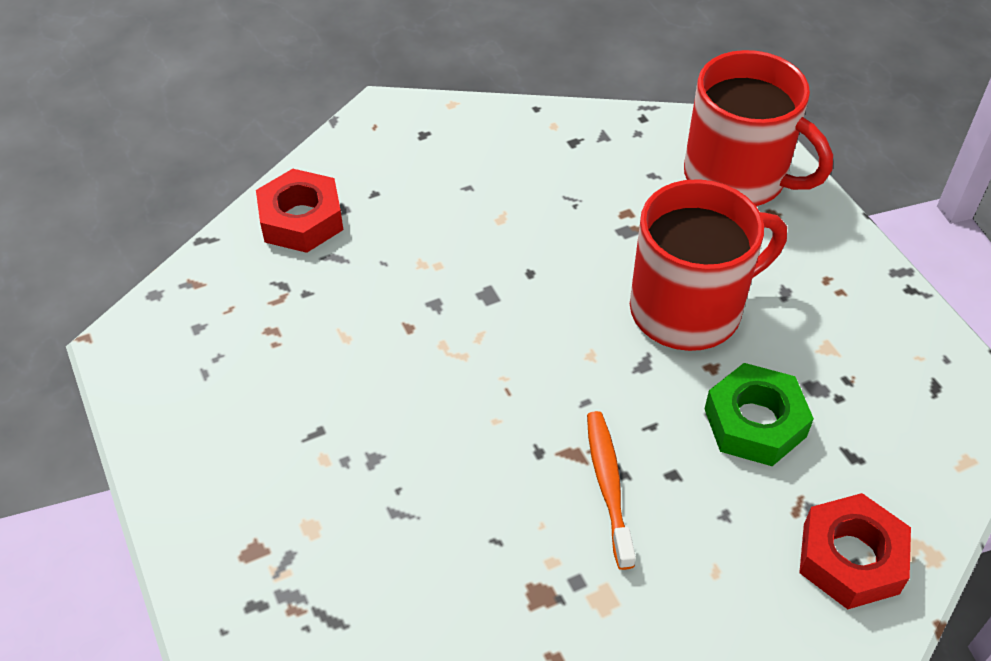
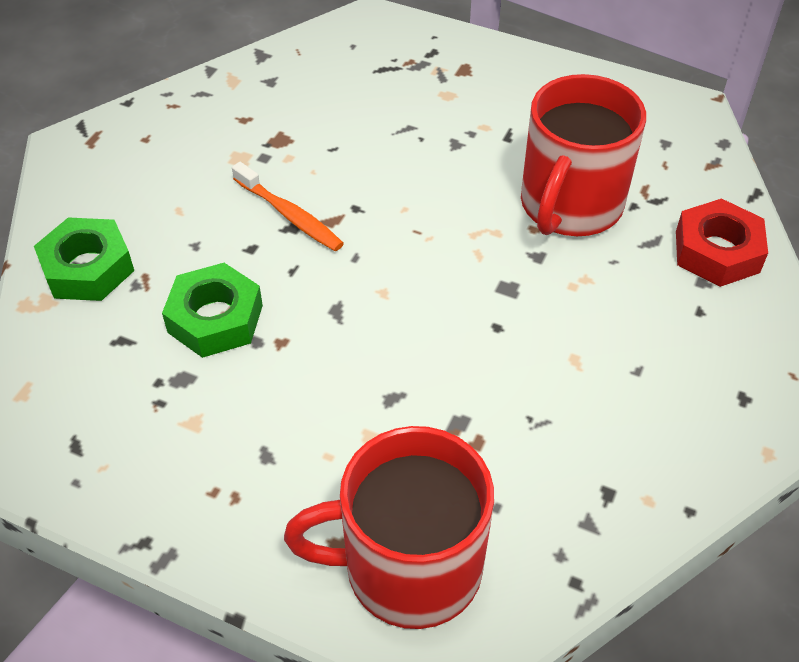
camera: 140 degrees right, 0 degrees up
red mug [630,179,787,351] -> red mug moved to [521,74,646,236]
red nut [799,493,911,609] -> green nut [34,217,134,301]

